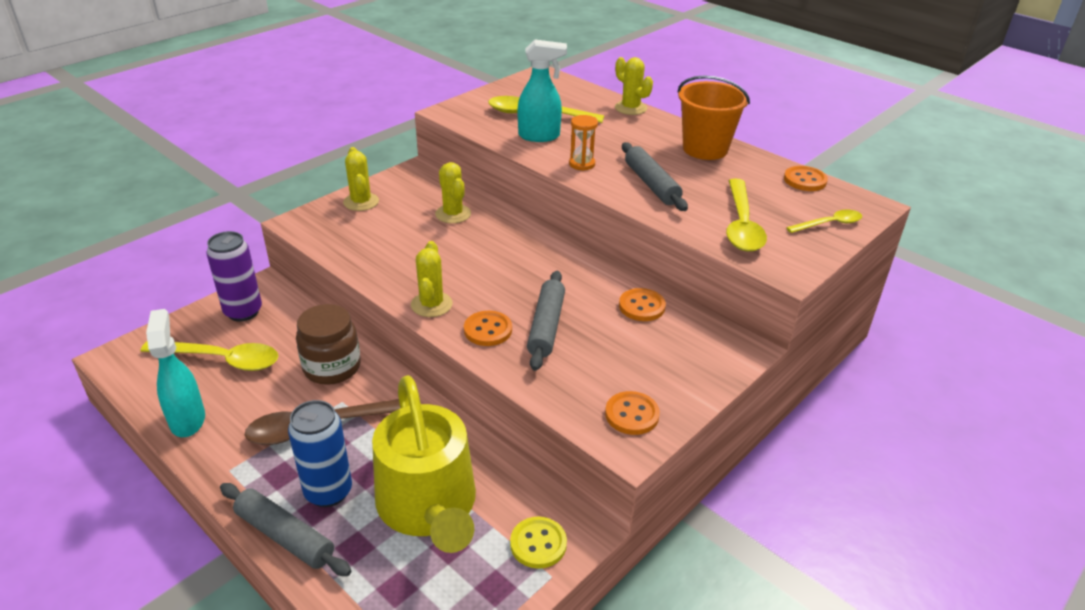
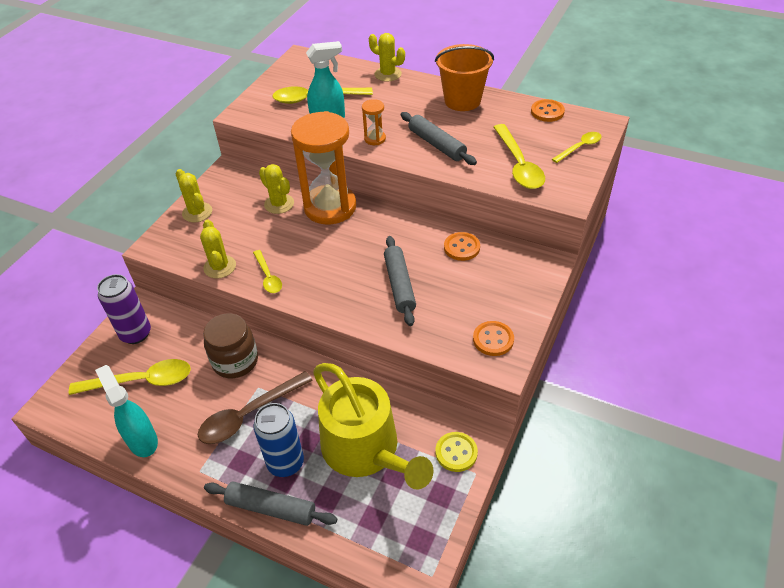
camera: 15 degrees left, 10 degrees up
yellow cactus [411,241,453,317] -> yellow cactus moved to [200,219,236,278]
orange button [464,311,512,346] -> none
none -> yellow spoon [253,250,282,293]
none -> orange hourglass [291,111,356,224]

